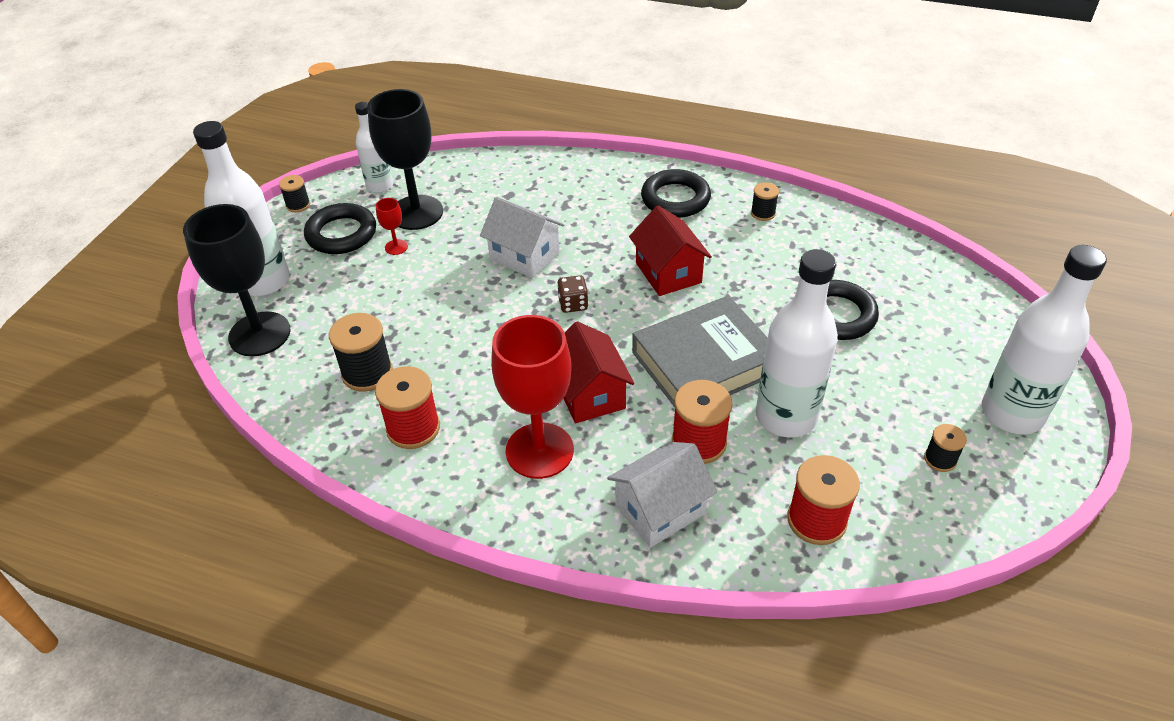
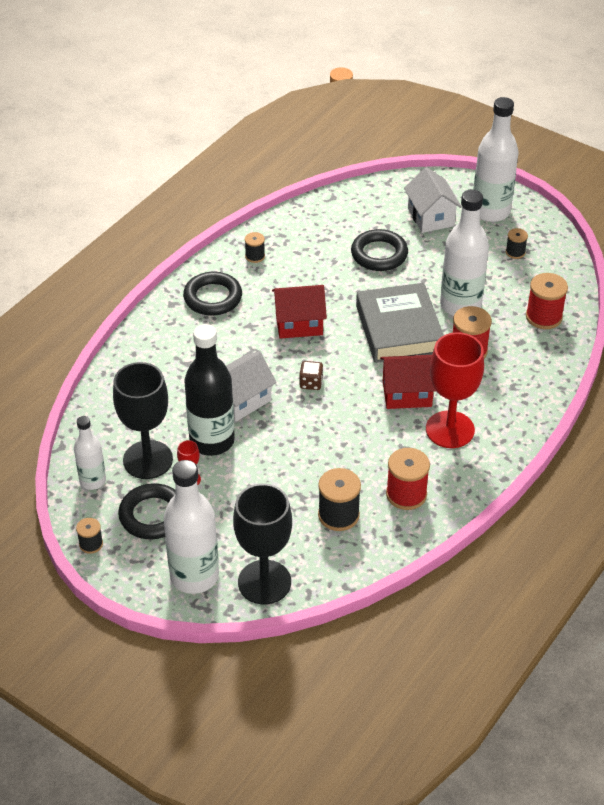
camera: 75 degrees left, 0 degrees up
white house [607,442,717,547] -> white house moved to [404,167,462,233]
none -> black bottle [184,324,235,456]

